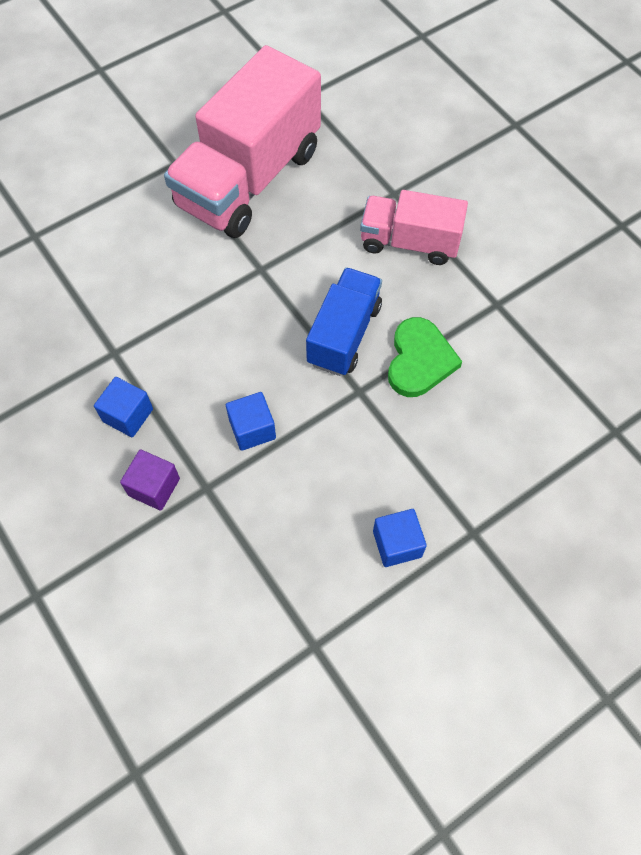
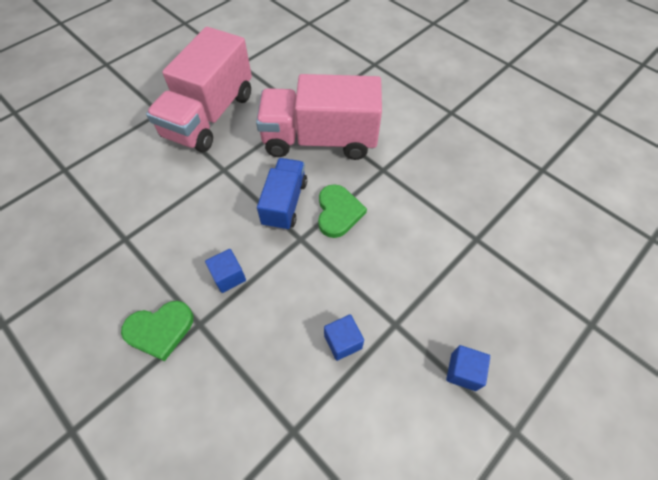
camera: 10 degrees left, 5 degrees down
blue cube [94,377,153,437] -> blue cube moved to [446,345,490,391]
purple cube [120,449,180,511] -> green heart [121,301,193,361]
pink truck [360,190,468,265] -> pink truck [256,74,382,160], size x1.76

